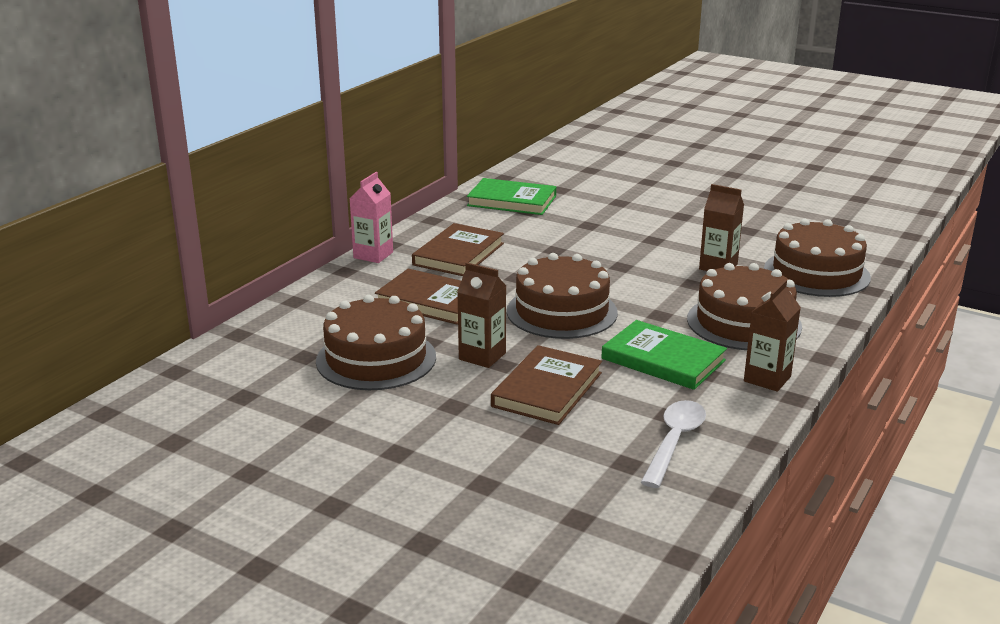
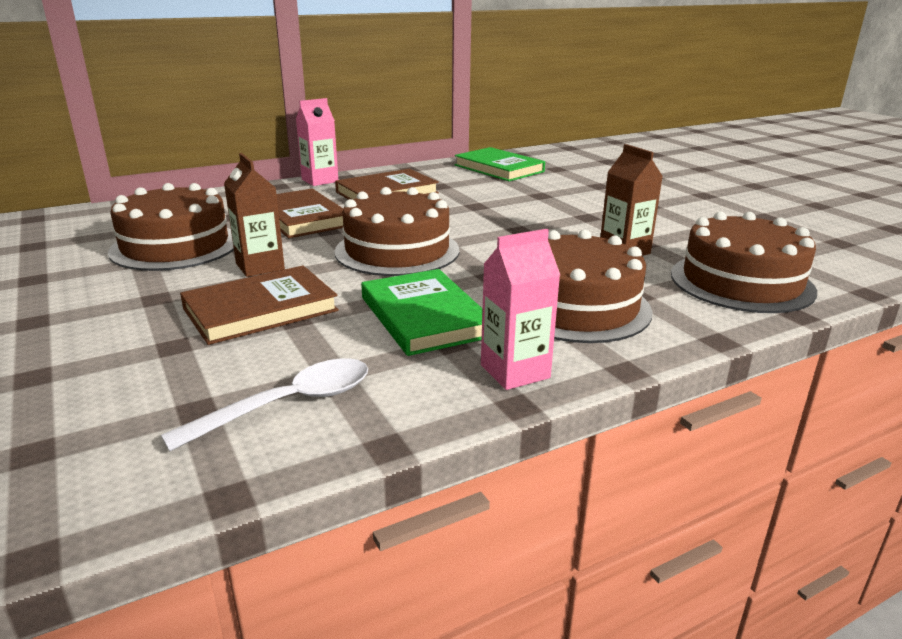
camera: 30 degrees right, 0 degrees up
brown carton [744,280,801,392] -> pink carton [481,229,560,390]

